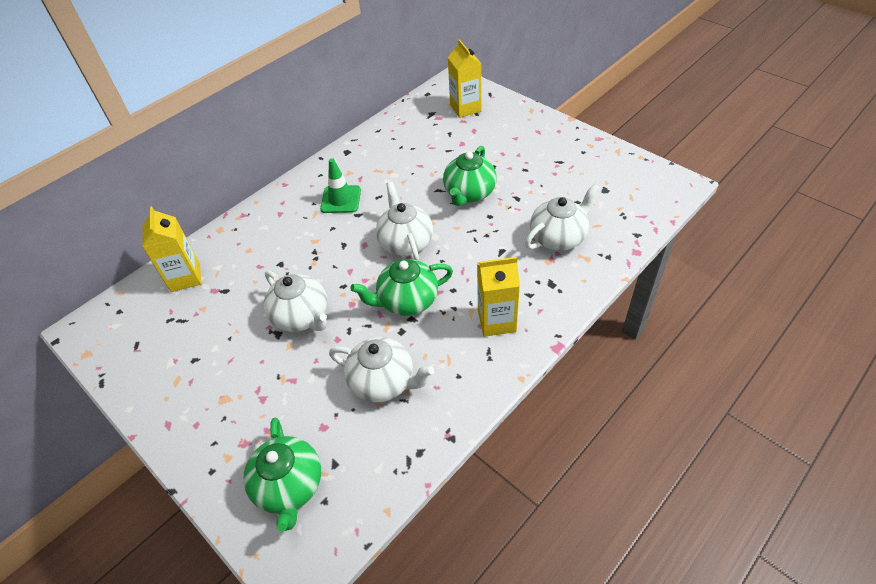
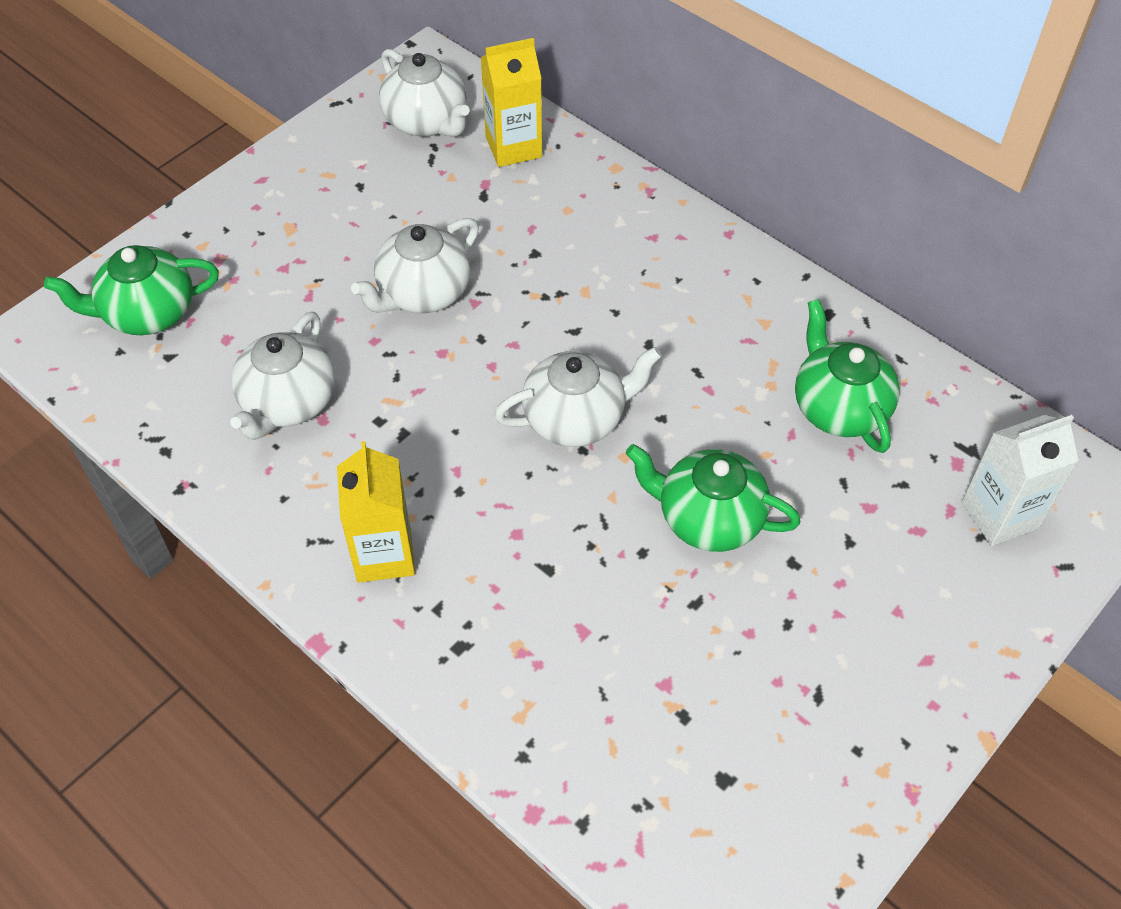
camera: 85 degrees right, 5 degrees up
green traffic cone [320,158,361,213] -> none
green teapot [350,259,453,316] -> green teapot moved to [795,299,900,453]
yellow carton [448,39,482,118] -> white carton [962,415,1079,546]
white teapot [525,183,600,251] -> white teapot moved to [379,49,470,137]

